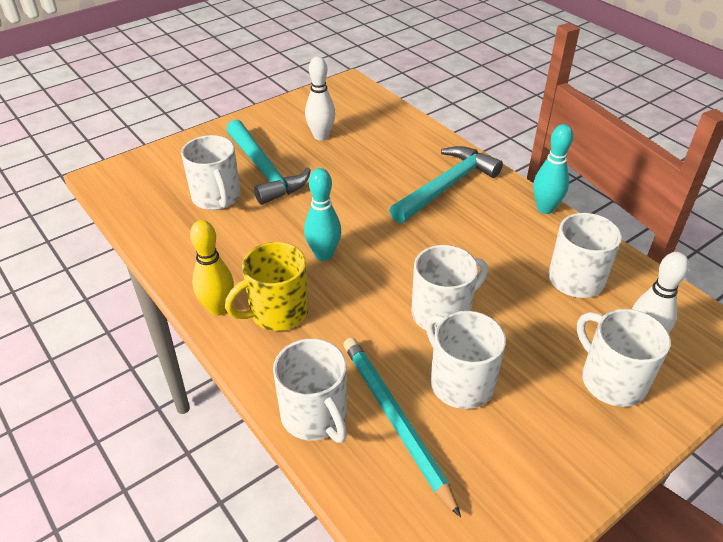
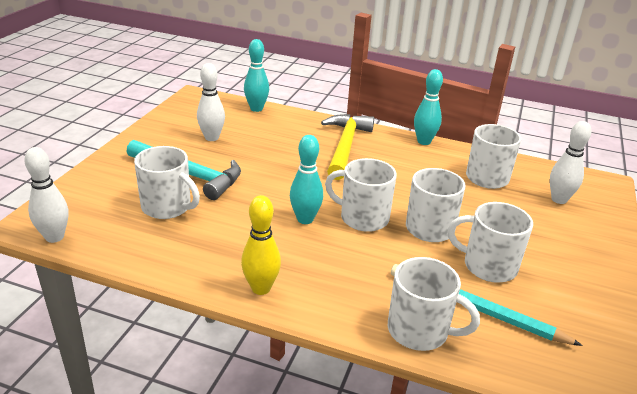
camera: 35 degrees left, 10 degrees down
yellow mug [225,242,309,331] -> none
turquoise hammer [389,146,503,224] -> yellow hammer [321,114,374,180]
white mug [577,309,671,407] -> white mug moved to [325,158,397,232]
none -> white bowling pin [24,147,68,243]
none -> turquoise bowling pin [244,39,269,112]

